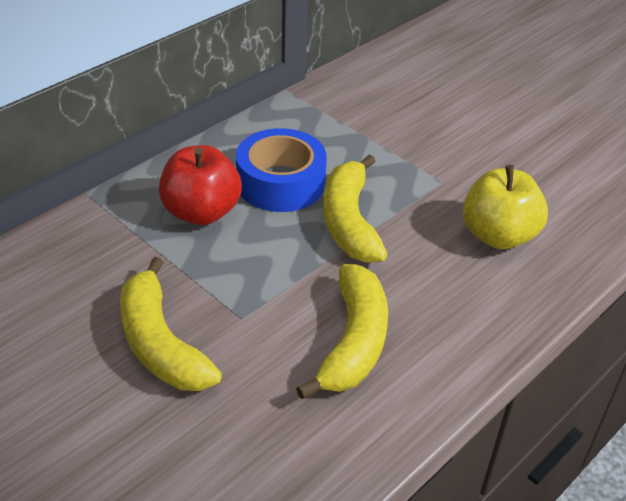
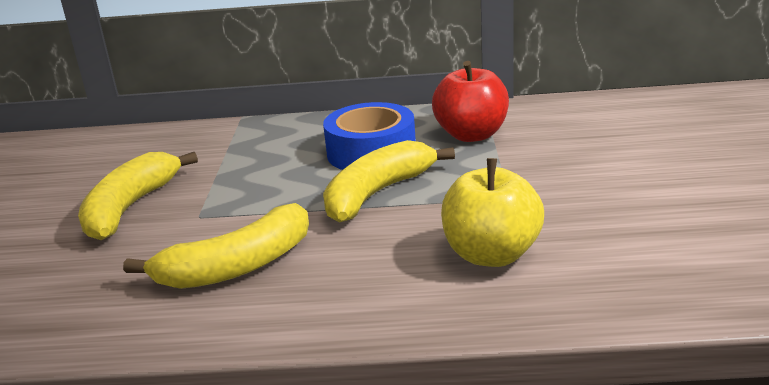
camera: 50 degrees right, 15 degrees down
red apple [159,145,242,225] -> red apple moved to [432,61,509,142]

